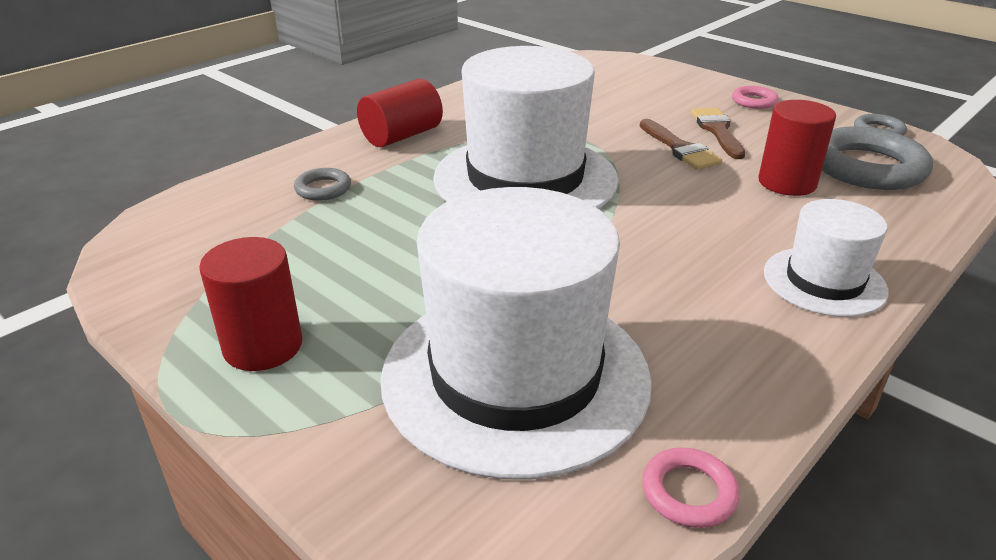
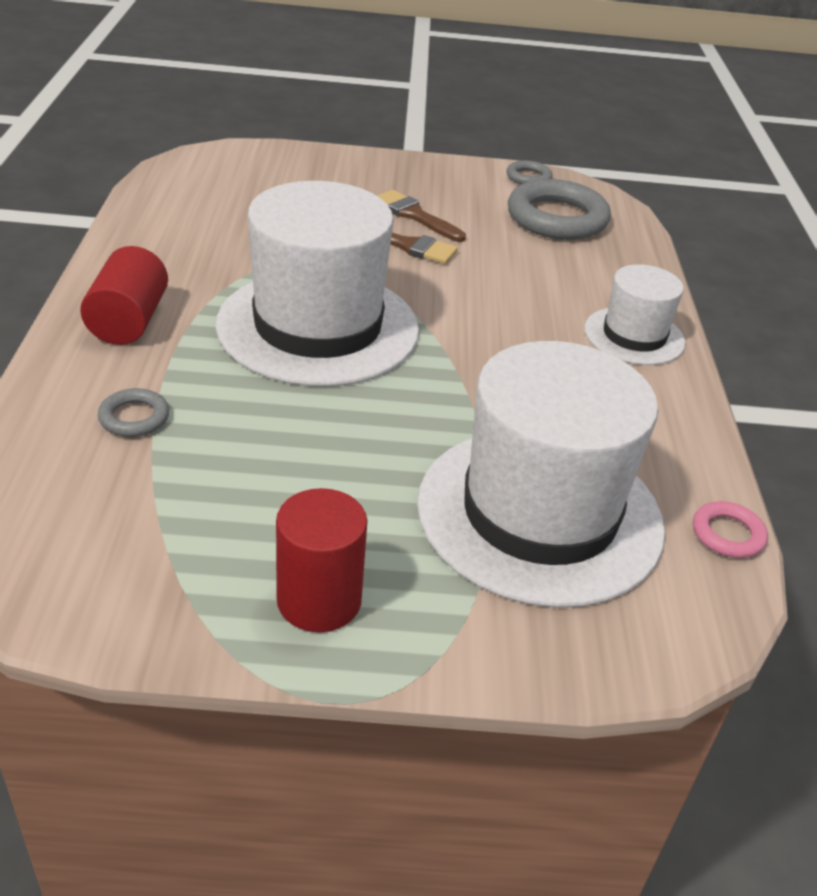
camera: 45 degrees left, 5 degrees up
pink ring [732,86,779,109] -> none
red cylinder [758,100,836,196] -> none

